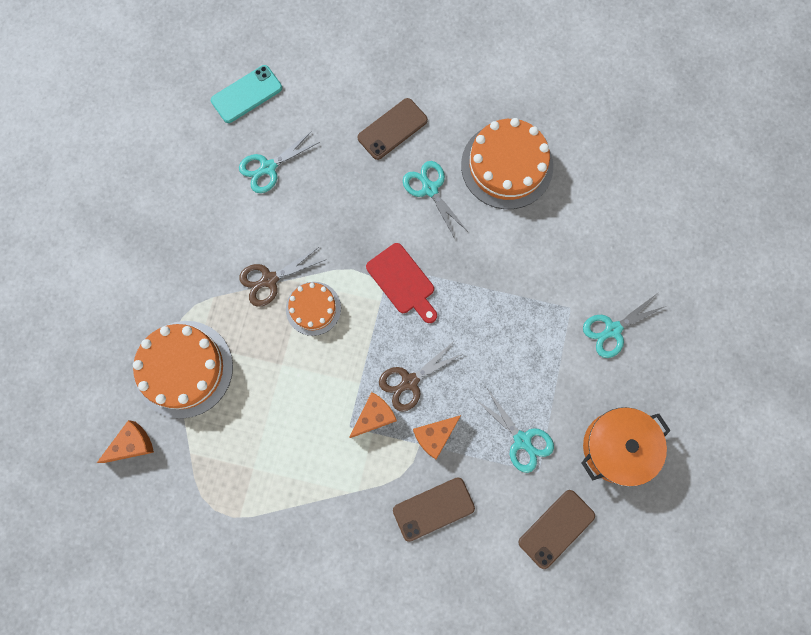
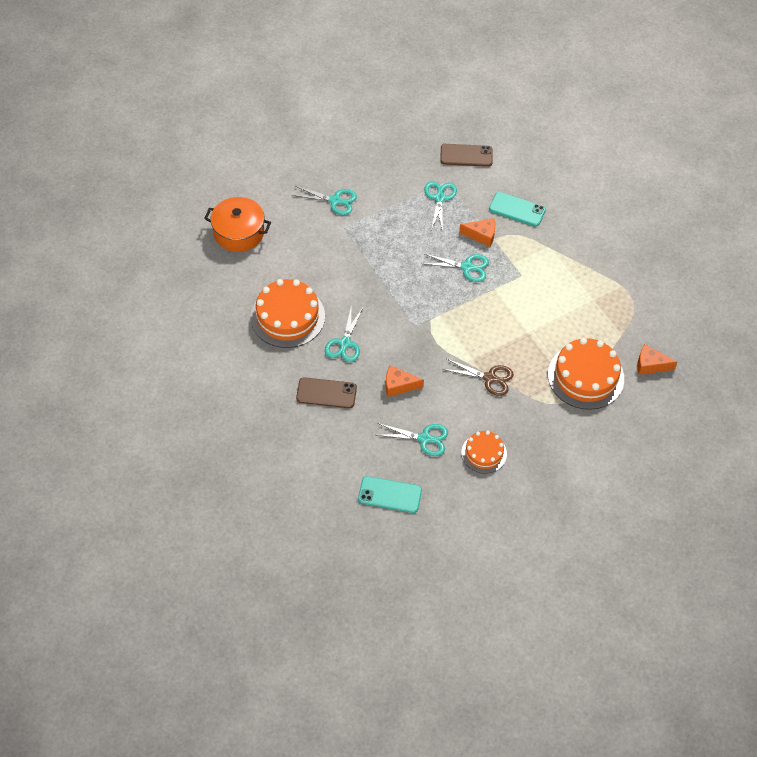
camera: 135 degrees left, 20 degrees down
orange cake [286,282,341,336] -> orange cake moved to [461,431,507,474]
orange cheese [350,392,397,438] -> orange cheese moved to [386,366,424,397]
red cutting board [366,243,437,323] -> none
brown scissors [379,341,462,412] -> turquoise scissors [424,254,489,282]
brown phone [393,477,475,542] -> turquoise phone [489,192,546,226]
orange pot [581,407,671,487] -> orange pot moved to [204,197,271,252]

